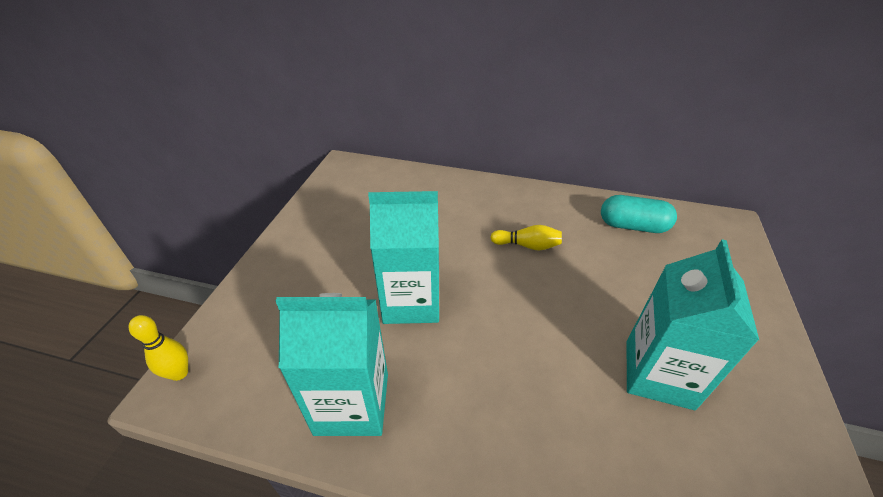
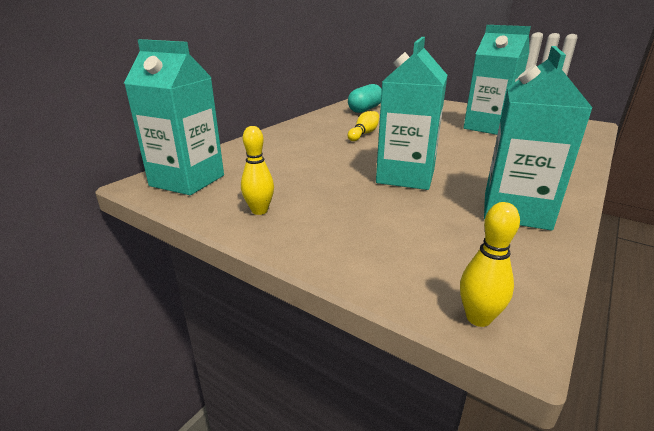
camera: 70 degrees left, 15 degrees down
none -> turquoise carton [124,39,224,195]
none -> yellow bowling pin [241,126,274,215]

